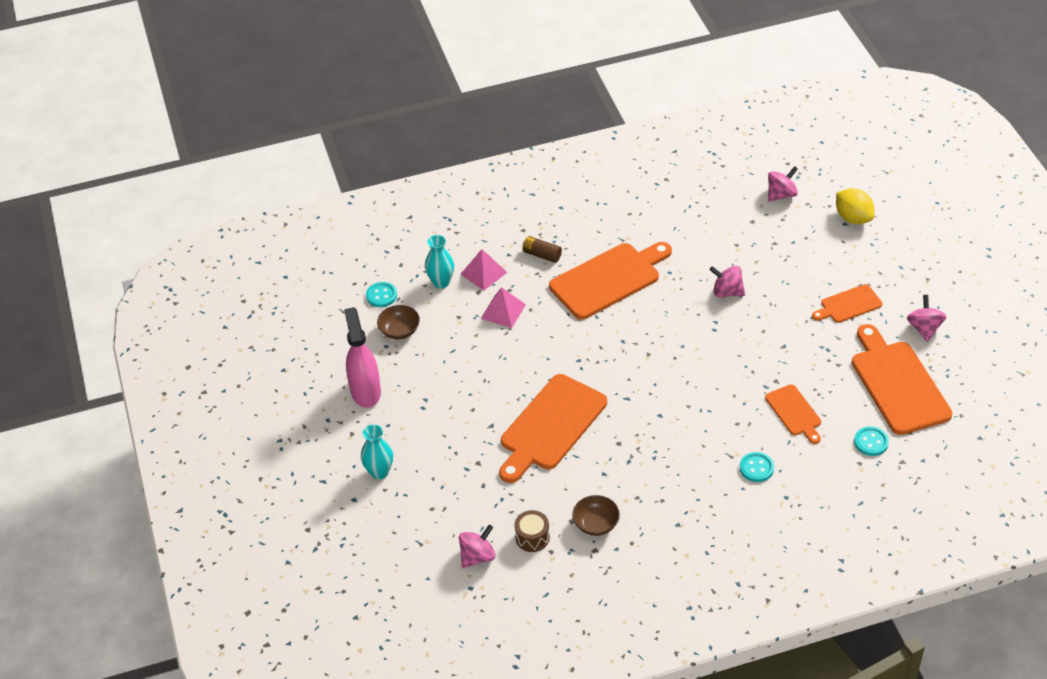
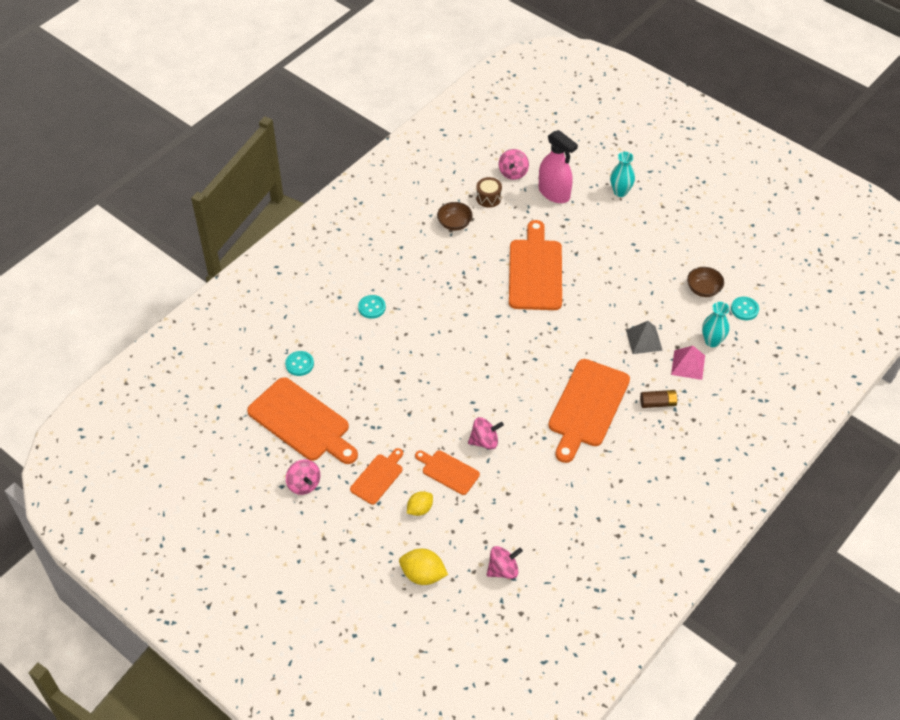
camera: 145 degrees right, 5 degrees up
pink spray bottle [344,307,381,408] -> pink spray bottle moved to [539,130,578,203]
pink pyramid [481,287,526,328] -> grey pyramid [626,321,663,354]
orange cutting board [765,384,821,444] -> orange cutting board moved to [415,450,480,495]
pink spinning top [768,166,798,202] -> pink spinning top turned 135 degrees counterclockwise [487,546,523,579]
none -> yellow lemon [407,491,433,516]

